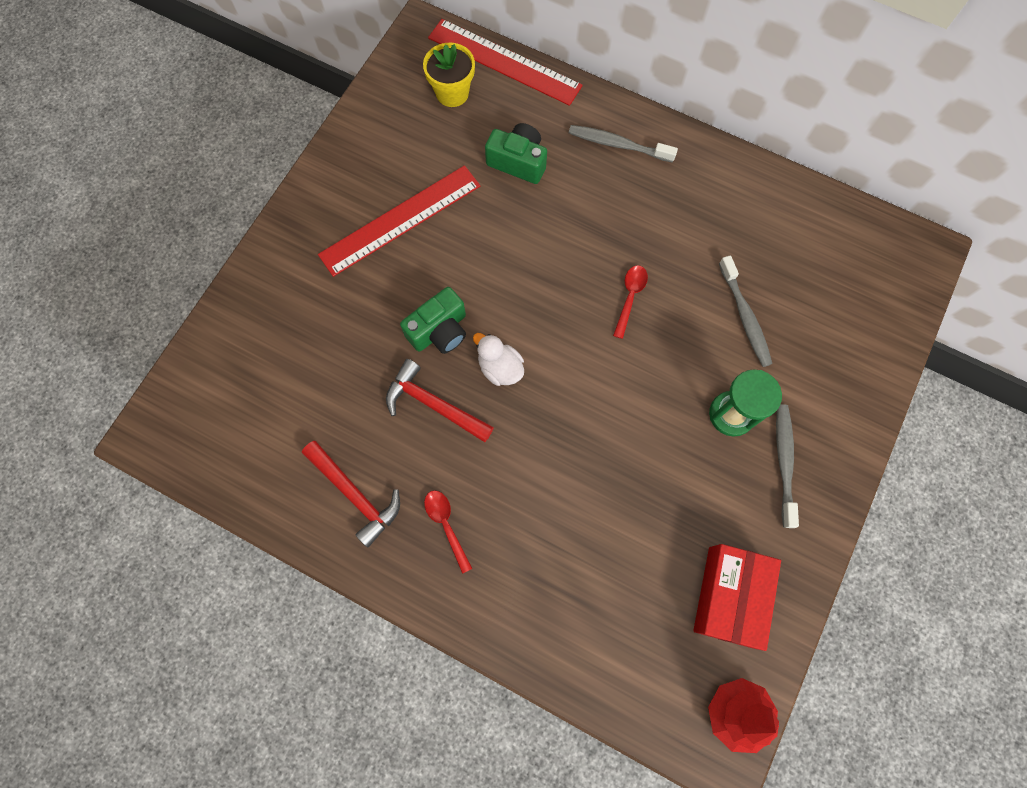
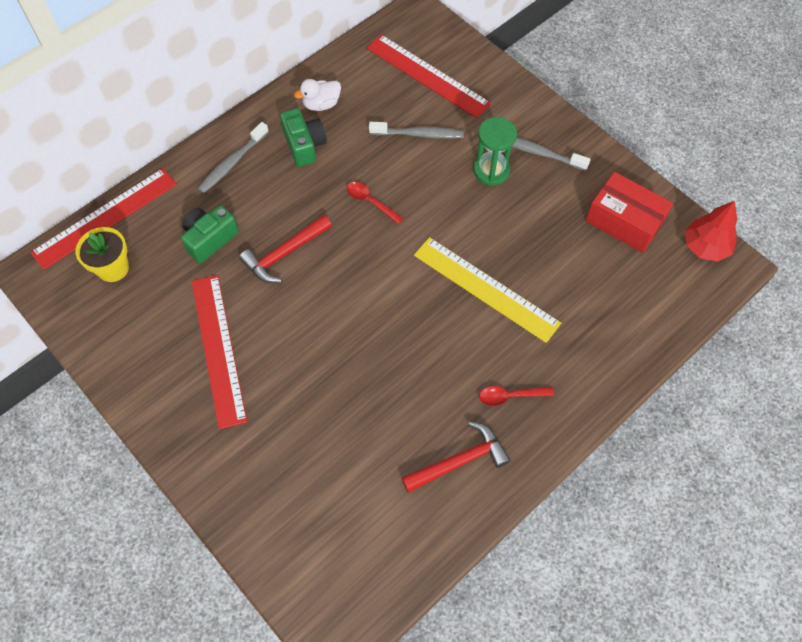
camera: 70 degrees left, 10 degrees down
red hammer [386,359,494,442] -> red hammer moved to [239,215,332,283]
green camera [400,287,466,354] -> green camera moved to [280,108,327,167]
white duck [473,333,524,386] -> white duck moved to [294,79,341,111]
none -> red ruler [367,35,491,118]
none -> yellow ruler [414,237,561,343]

